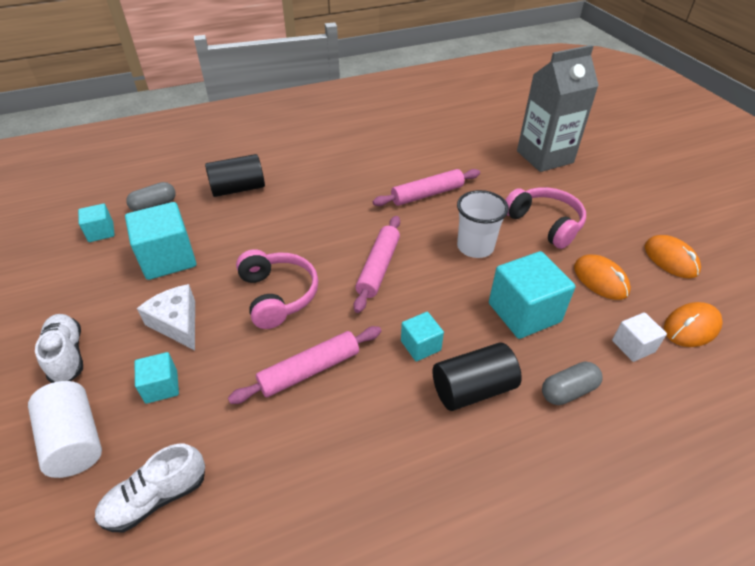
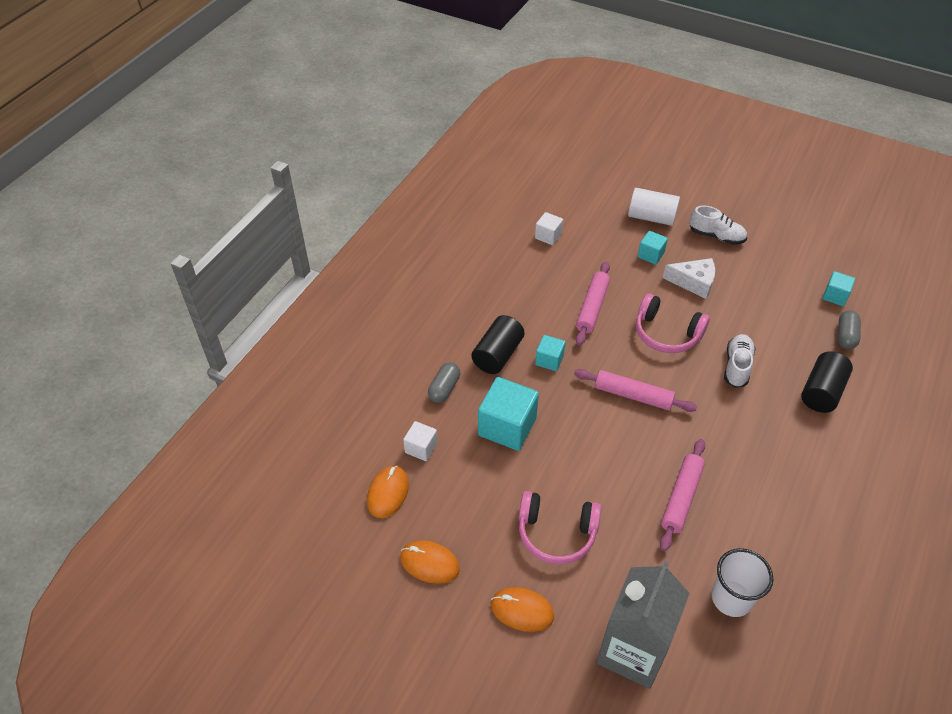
camera: 140 degrees right, 5 degrees up
white shoe [94,444,205,532] -> white shoe moved to [724,334,756,388]
turquoise cube [125,202,196,280] -> none
pink rolling pin [353,216,400,313] -> pink rolling pin turned 45 degrees counterclockwise [574,369,697,412]
white cup [457,190,509,258] -> white cup moved to [712,548,773,617]
orange mouse [574,255,631,300] -> orange mouse moved to [491,587,554,632]
none -> white cube [535,212,563,245]

